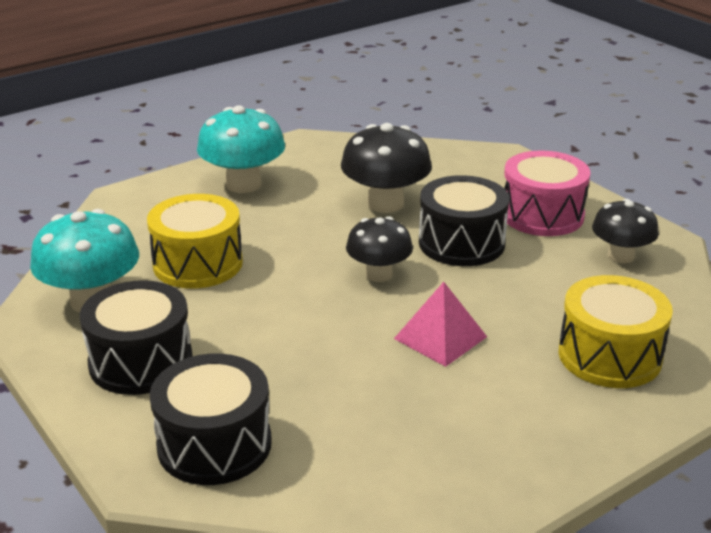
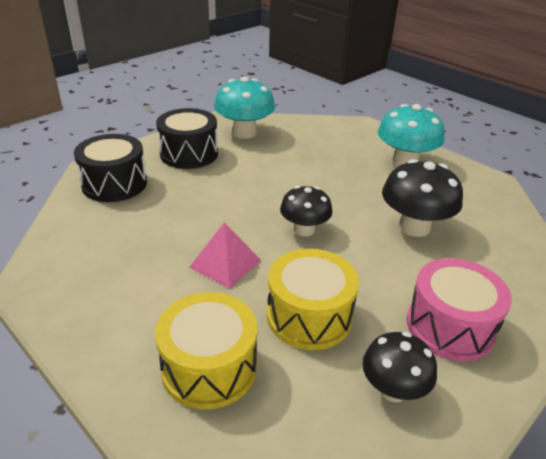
camera: 80 degrees right, 5 degrees up
yellow drum [147,194,243,289] -> yellow drum moved to [267,249,359,350]
black drum [419,175,509,266] -> none

